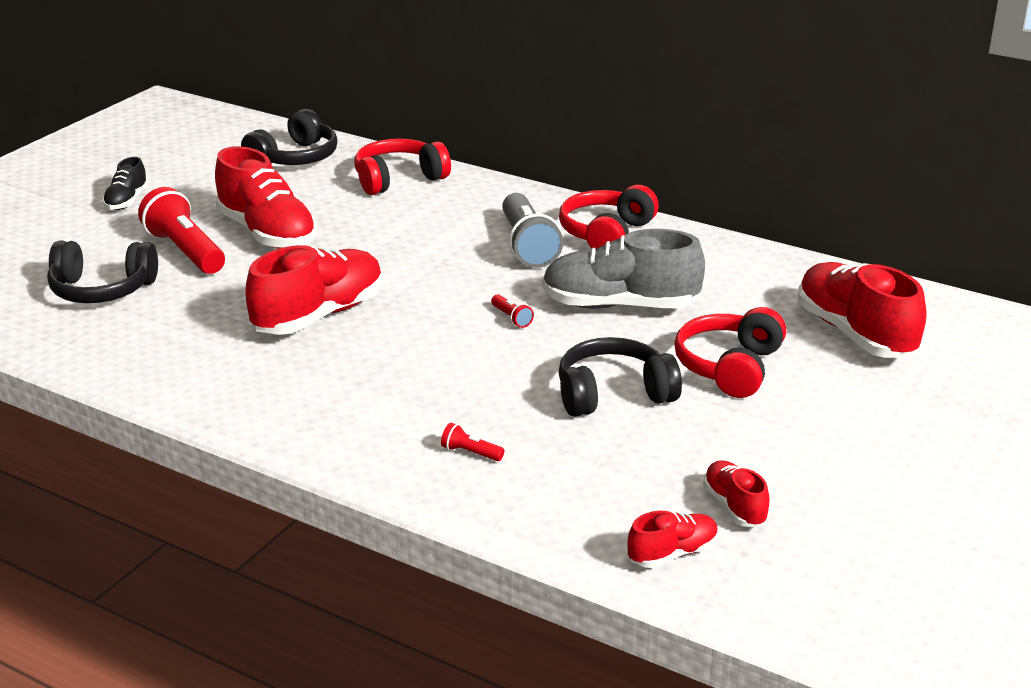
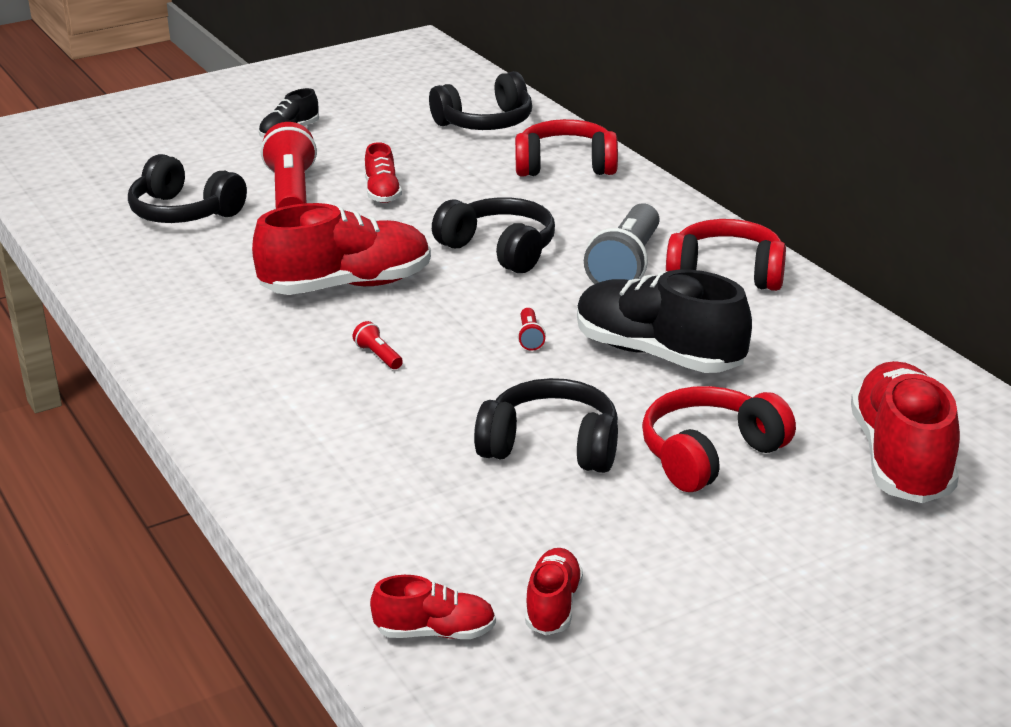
camera: 30 degrees right, 0 degrees up
red shoe [215,146,317,249] -> red shoe [365,142,402,203], size x0.51
red flashlight [441,423,504,461] -> red flashlight moved to [352,321,403,369]
grey shoe [542,229,705,309] -> black shoe [577,270,752,373]
red headphones [559,185,659,249] -> red headphones turned 45 degrees clockwise [666,219,786,291]
none -> black headphones [432,197,555,273]

